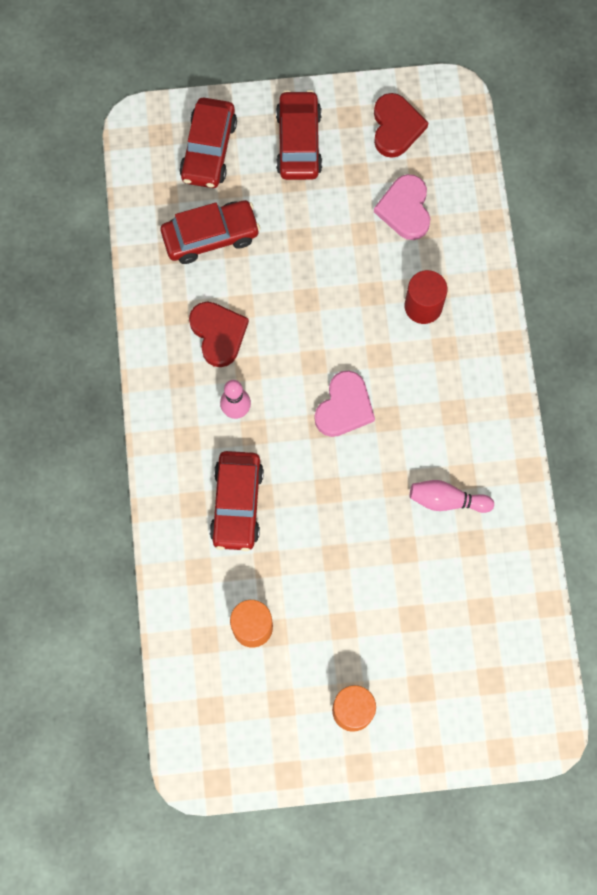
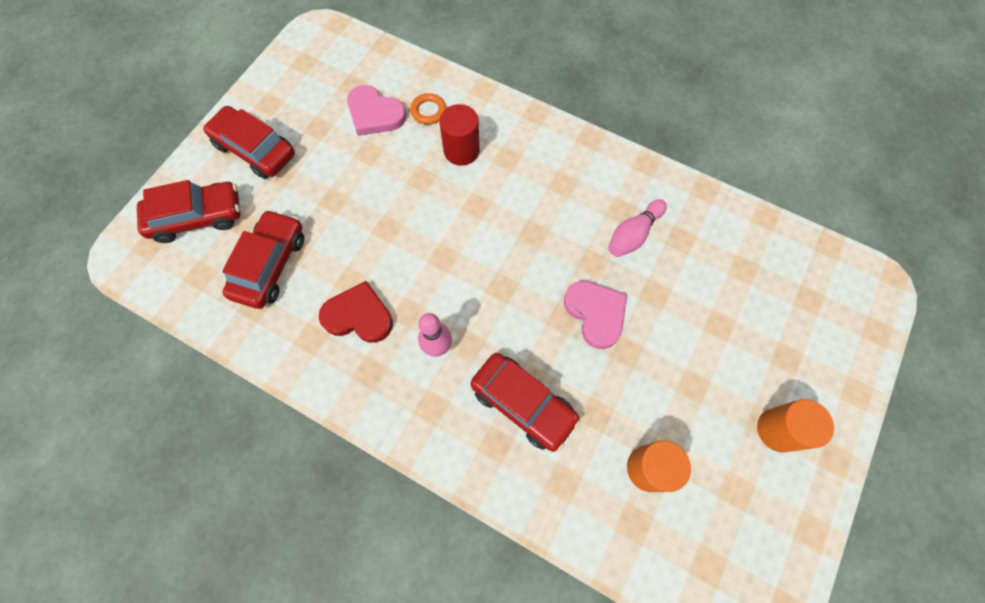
camera: 55 degrees left, 5 degrees down
red car [179,98,237,188] -> red car turned 60 degrees counterclockwise [137,180,240,243]
pink heart [314,371,375,437] -> pink heart moved to [564,281,627,349]
red heart [374,93,428,158] -> none
none -> orange ring [410,93,446,125]

